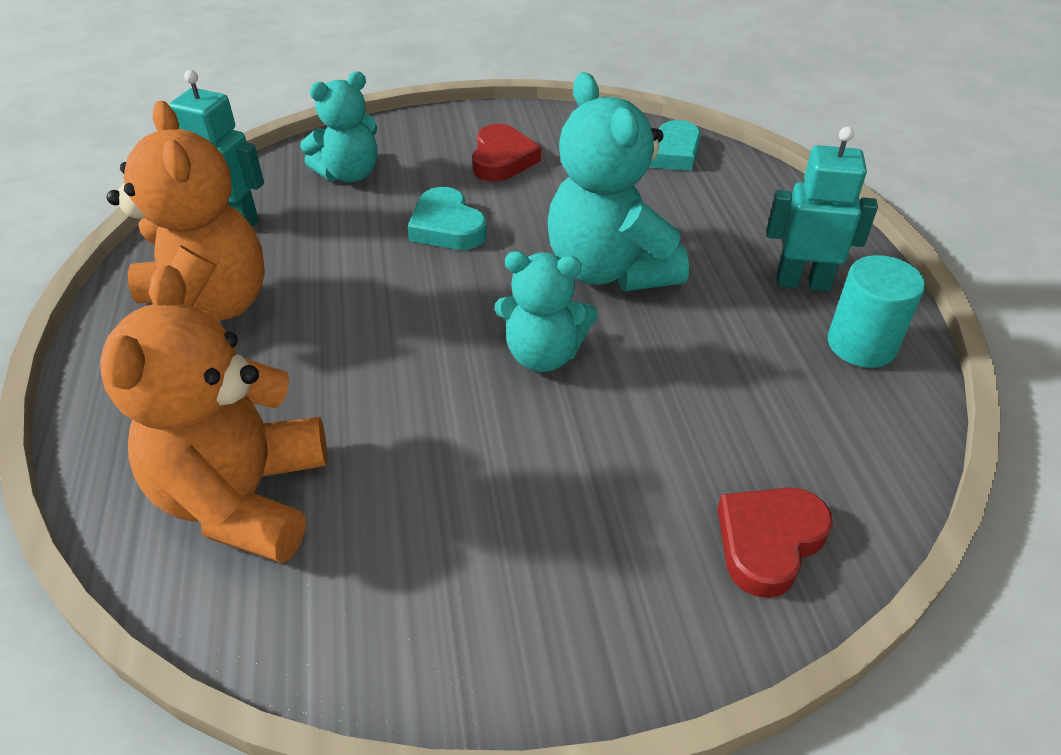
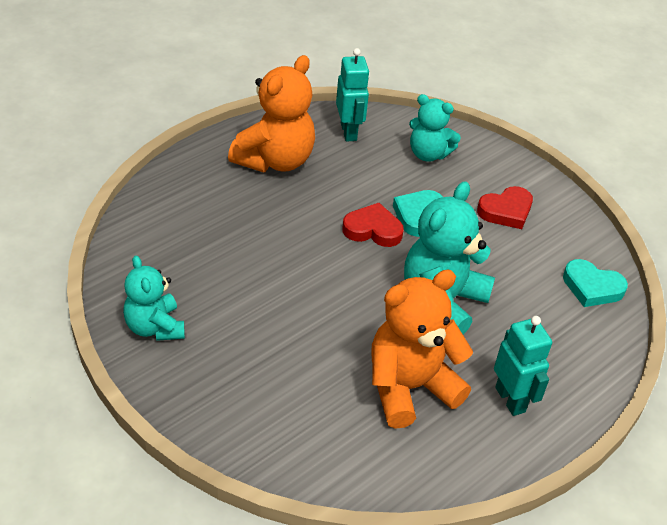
camera: 55 degrees right, 0 degrees up
orange teddy bear [100,265,327,563] -> orange teddy bear moved to [371,269,473,429]
turquoise teddy bear [494,251,598,372] -> turquoise teddy bear moved to [123,255,185,341]
red heart [718,488,833,598] -> red heart moved to [342,203,404,247]
turquoise cylinder [828,255,925,368] -> none

